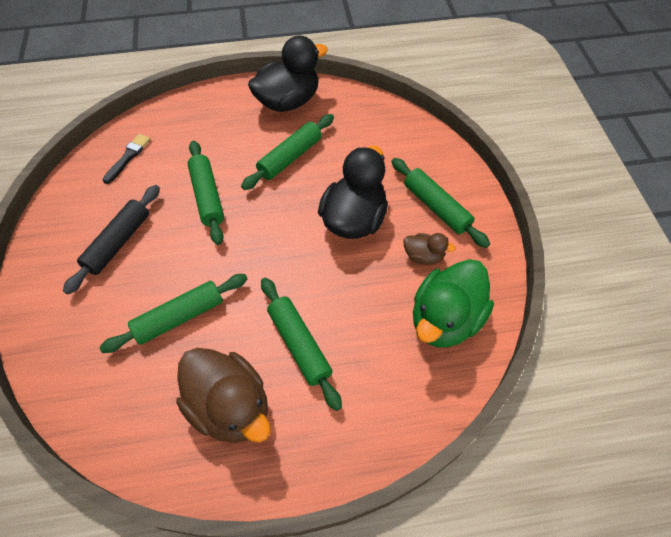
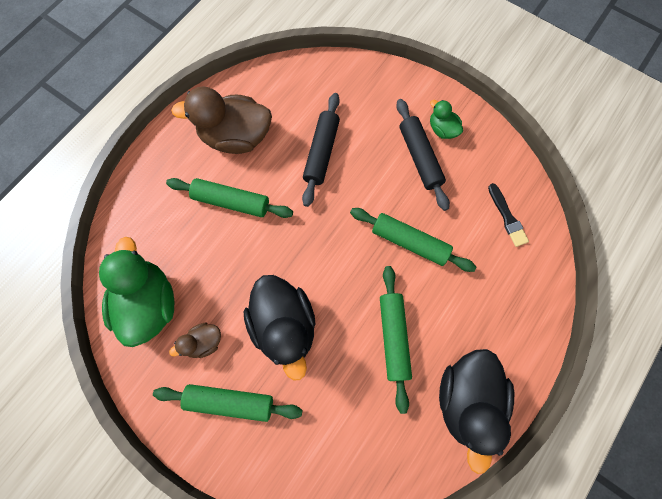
camera: 135 degrees right, 15 degrees up
green rolling pin [99,274,248,353] -> black rolling pin [302,93,340,207]
none -> green duck [430,100,463,139]

